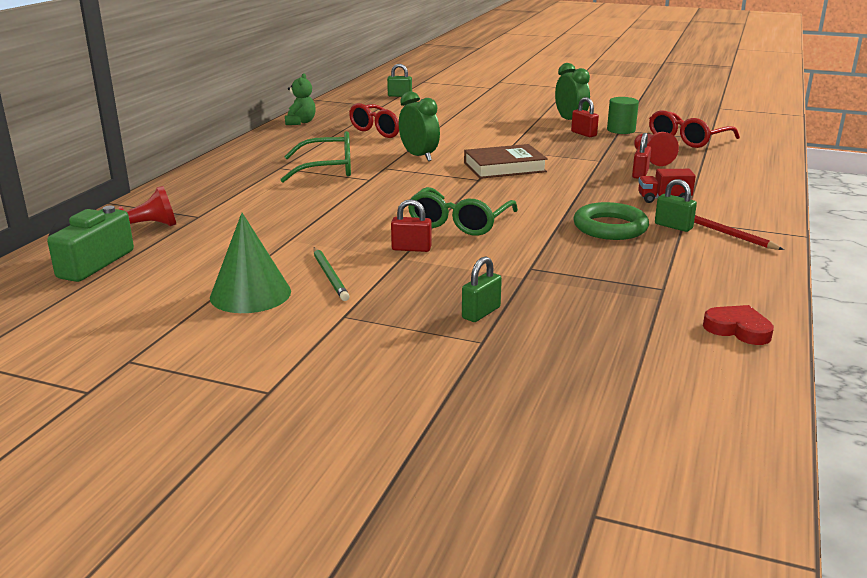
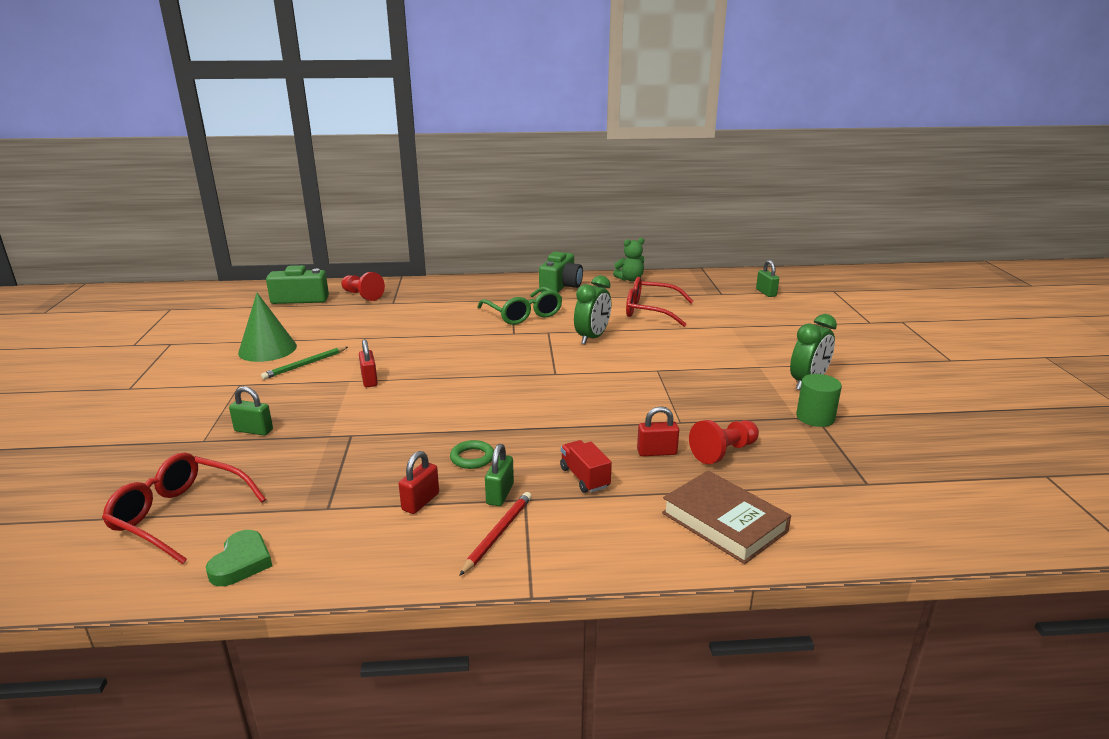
camera: 65 degrees right, 0 degrees up
green glasses [408,187,518,236] -> none
brown book [464,144,548,179] -> brown book moved to [662,470,791,564]
red padlock [571,97,599,137] -> red padlock moved to [399,451,439,514]
green ring [574,202,649,240] -> green ring [450,440,494,469], size x0.56
red glasses [649,110,740,148] -> red glasses moved to [102,453,266,564]
red heart [703,305,774,345] -> green heart [206,530,272,586]
none -> green camera [539,252,583,293]

